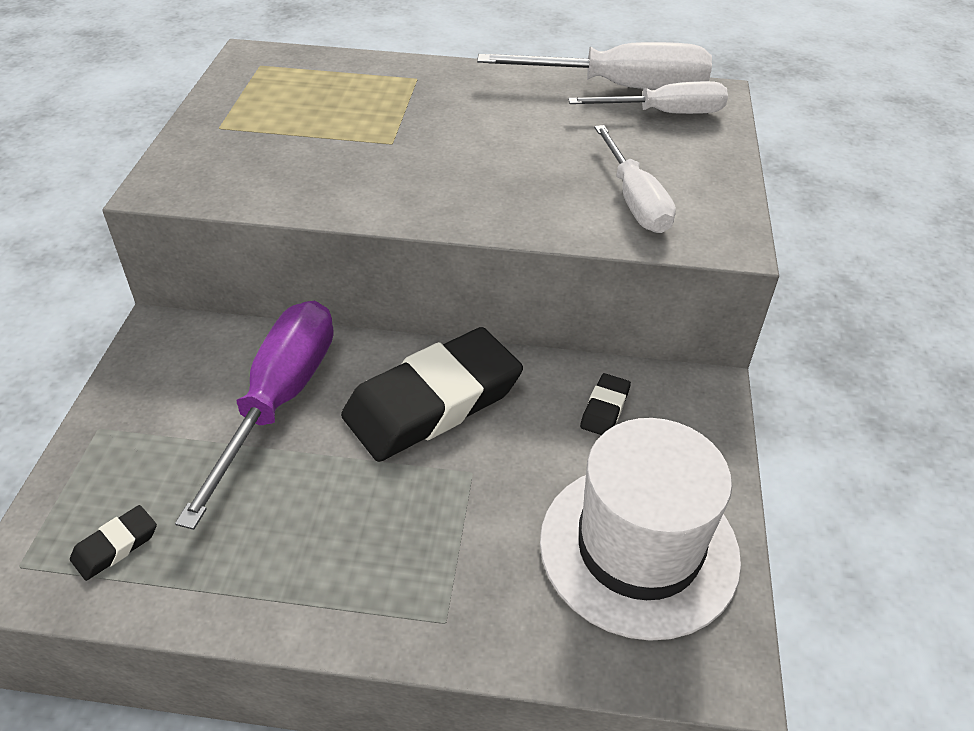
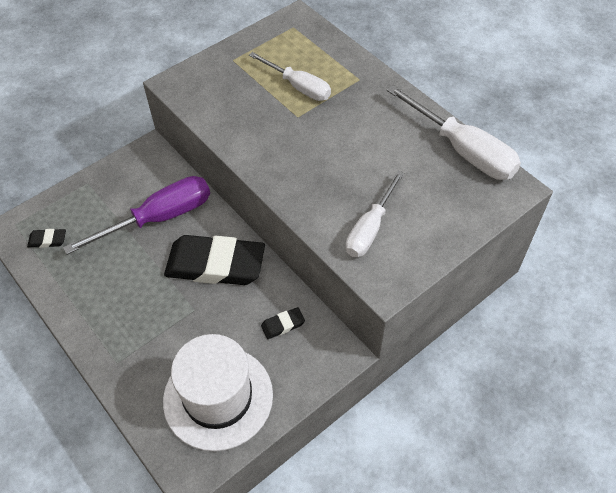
camera: 45 degrees right, 10 degrees up
white screwdriver [568,81,728,114] -> white screwdriver moved to [249,52,331,101]

